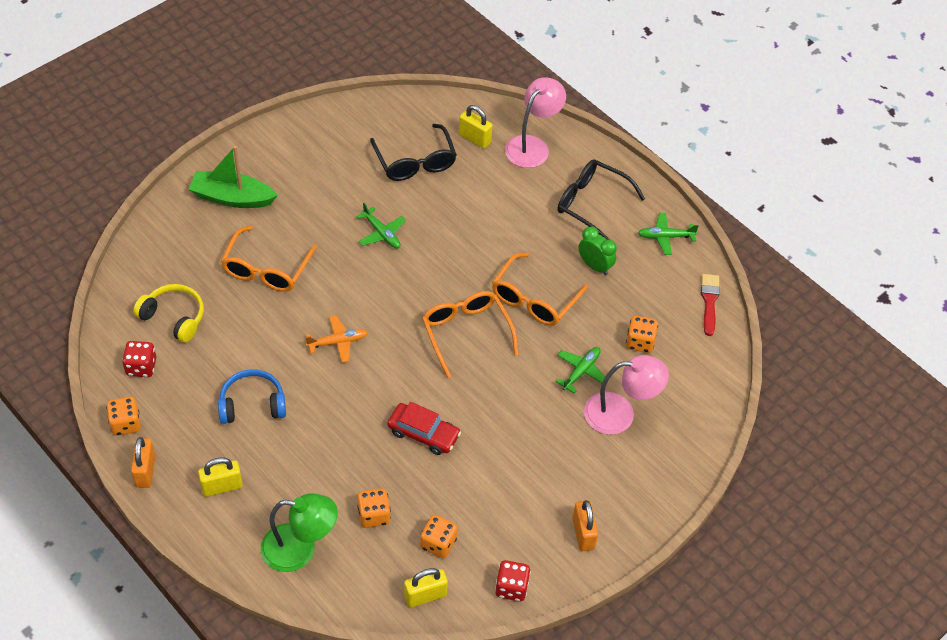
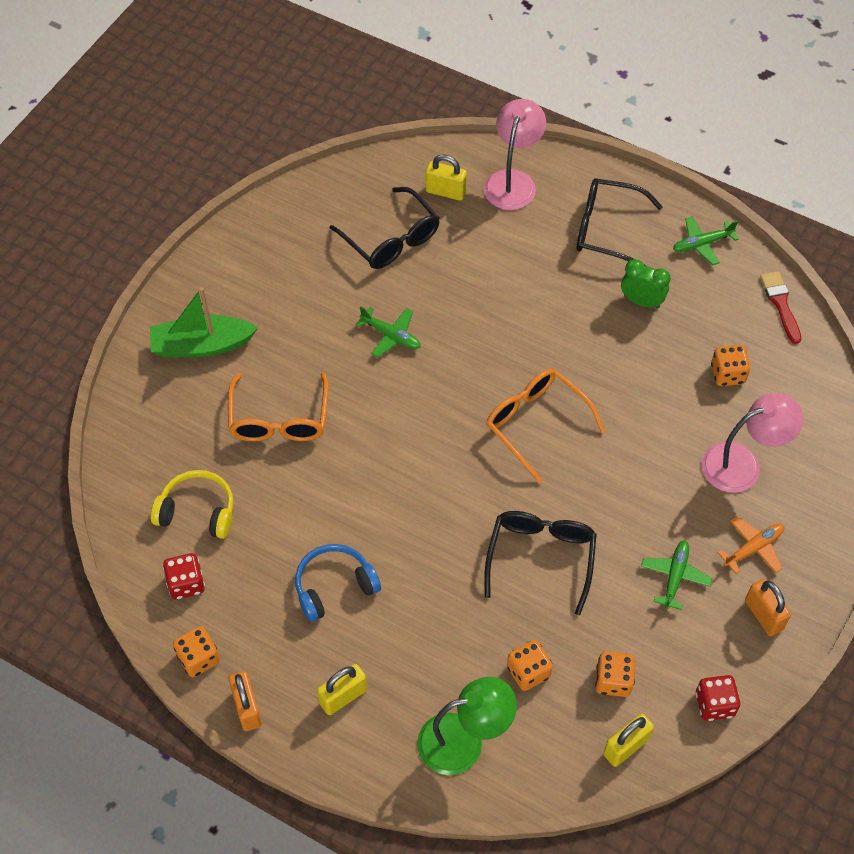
camera: 15 degrees left, 5 degrees up
orange plane [305,315,368,363] -> orange plane moved to [718,516,784,574]
red car [387,402,461,455] -> black glasses [484,511,597,615]
orange glasses [492,253,588,326] -> none
green plane [555,347,605,394] -> green plane moved to [641,540,712,610]

